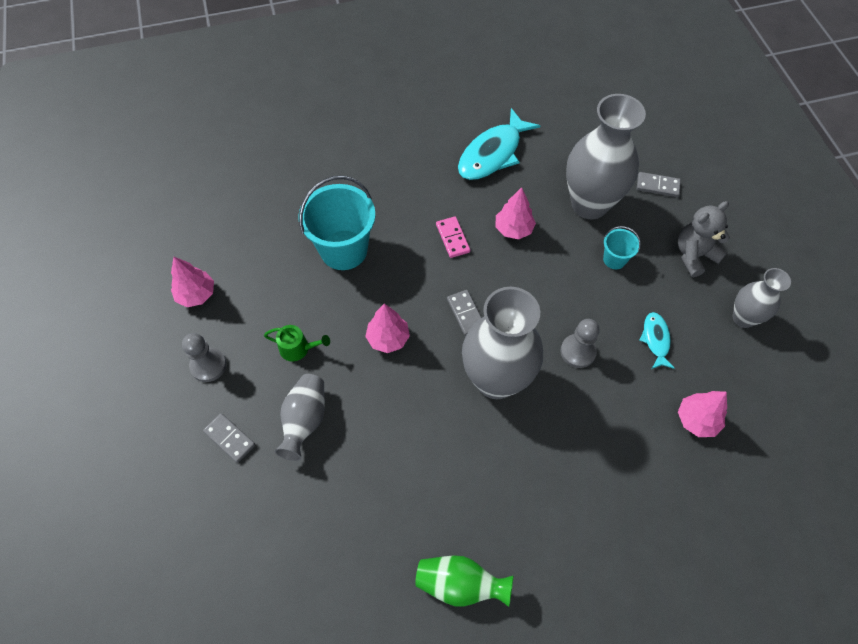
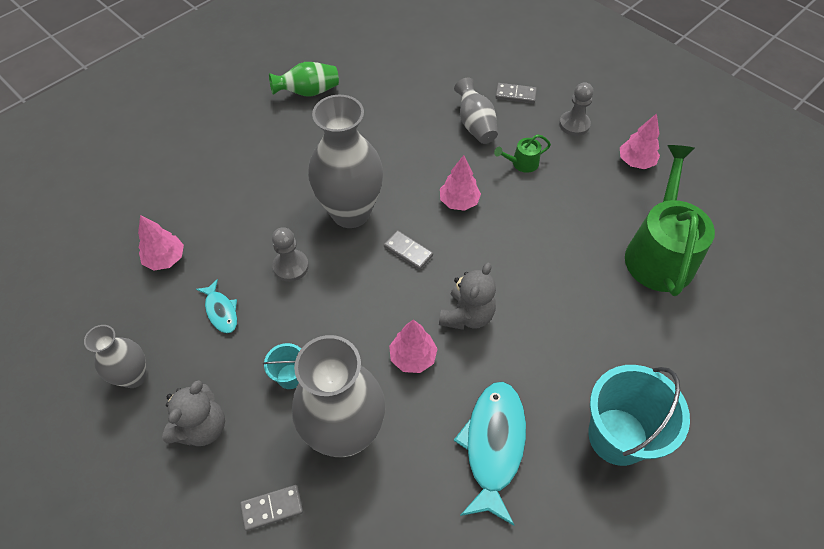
camera: 150 degrees right, 5 degrees down
turquoise bucket [299,175,376,270] -> turquoise bucket moved to [588,365,690,466]
pink domino [436,217,470,258] -> grey teddy bear [439,263,496,330]
none -> green watering can [625,145,715,296]

